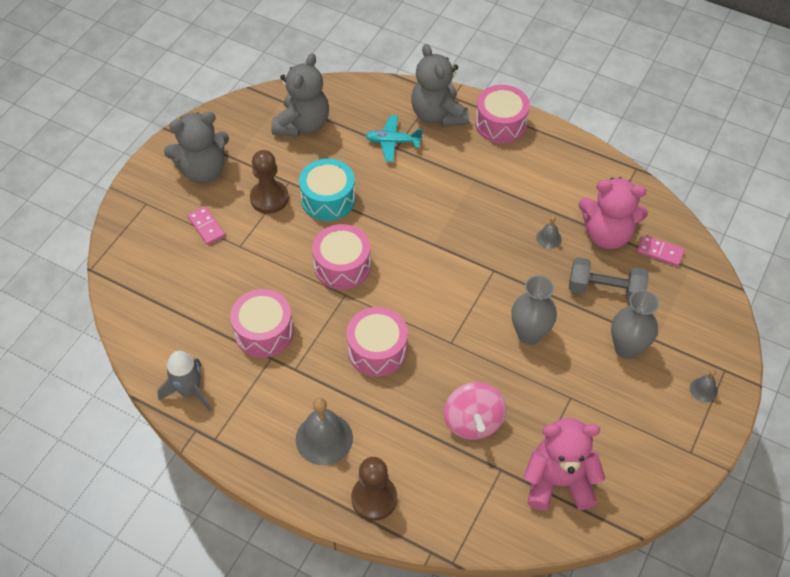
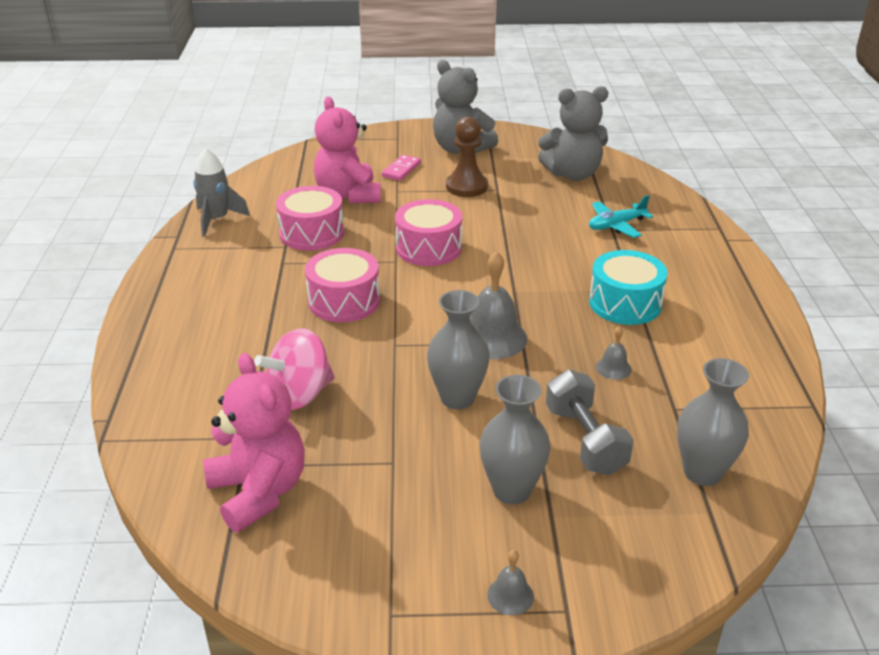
camera: 60 degrees right, 20 degrees down
grey bell [296,398,353,465] -> grey bell moved to [470,251,527,359]
turquoise drum [299,159,355,221] -> turquoise drum moved to [589,250,668,325]
brown pawn [351,457,397,521] -> none
turquoise plane [366,115,423,162] -> turquoise plane turned 90 degrees counterclockwise [589,195,653,238]
grey teddy bear [411,44,469,127] -> none
pink drum [475,85,530,143] -> none
pink teddy bear [578,177,648,249] -> pink teddy bear moved to [314,97,381,204]
pink domino [637,235,685,267] -> grey vase [677,358,749,486]

